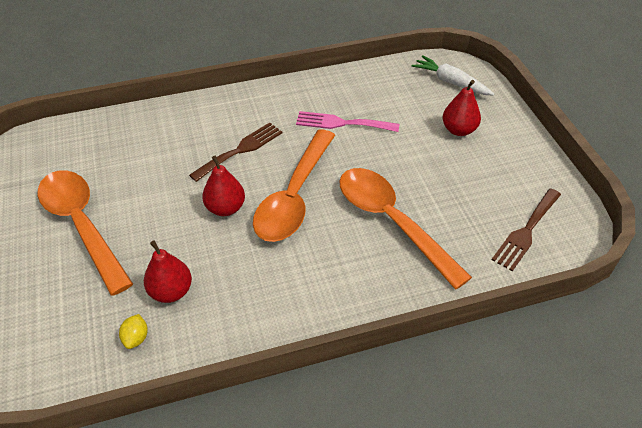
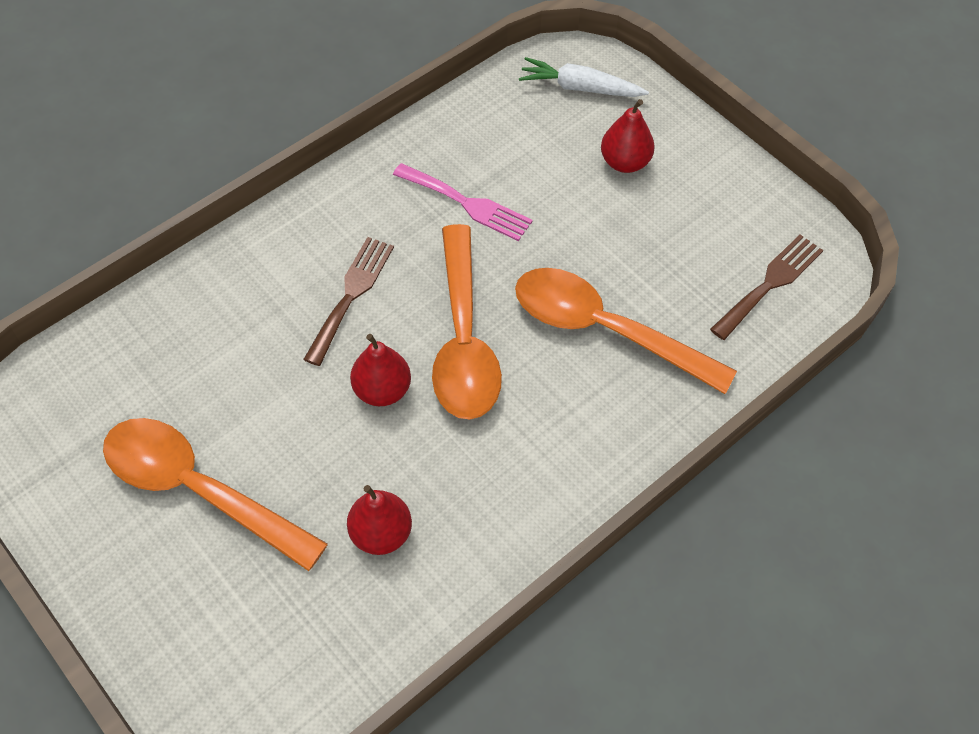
camera: 25 degrees left, 10 degrees up
yellow lemon [119,314,148,349] -> none
pink fork [296,111,399,132] -> pink fork turned 135 degrees counterclockwise [393,163,533,241]
brown fork [492,188,561,271] -> brown fork turned 150 degrees counterclockwise [710,235,823,340]

